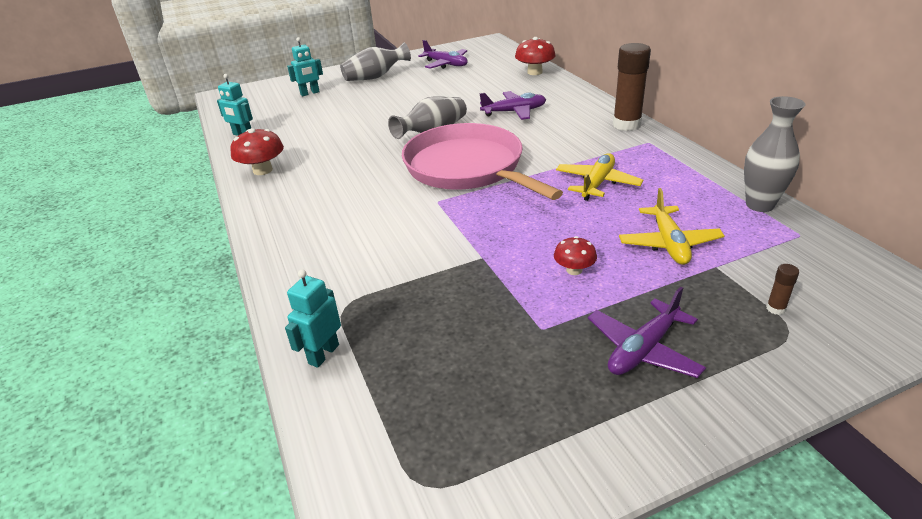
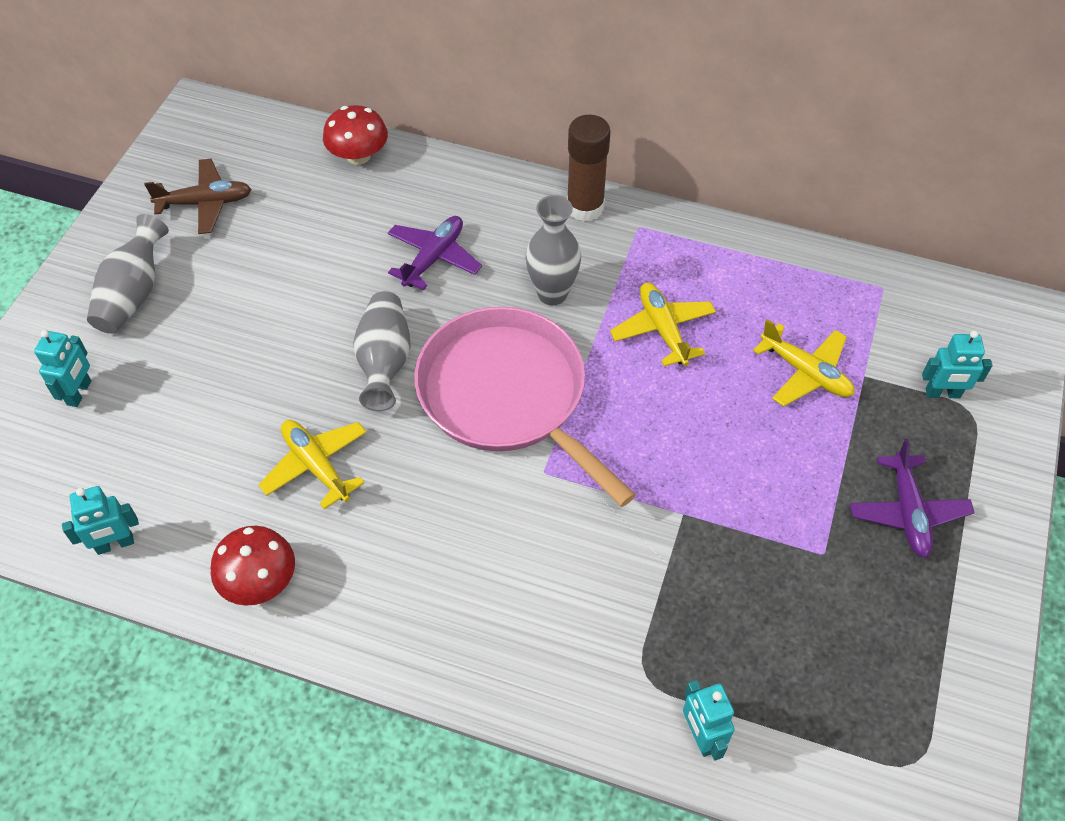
camera: 50 degrees left, 20 degrees up
pink pan [402,123,563,200] -> pink pan turned 45 degrees clockwise [414,307,636,507]
purple plane [418,40,468,69] -> brown plane [144,159,251,234]
red mushroom [554,236,597,275] -> none
grey vase [744,96,805,212] -> grey vase moved to [526,195,581,305]
brown glue stick [766,264,799,315] -> turquoise robot [922,331,992,398]
none -> yellow plane [258,420,367,509]

